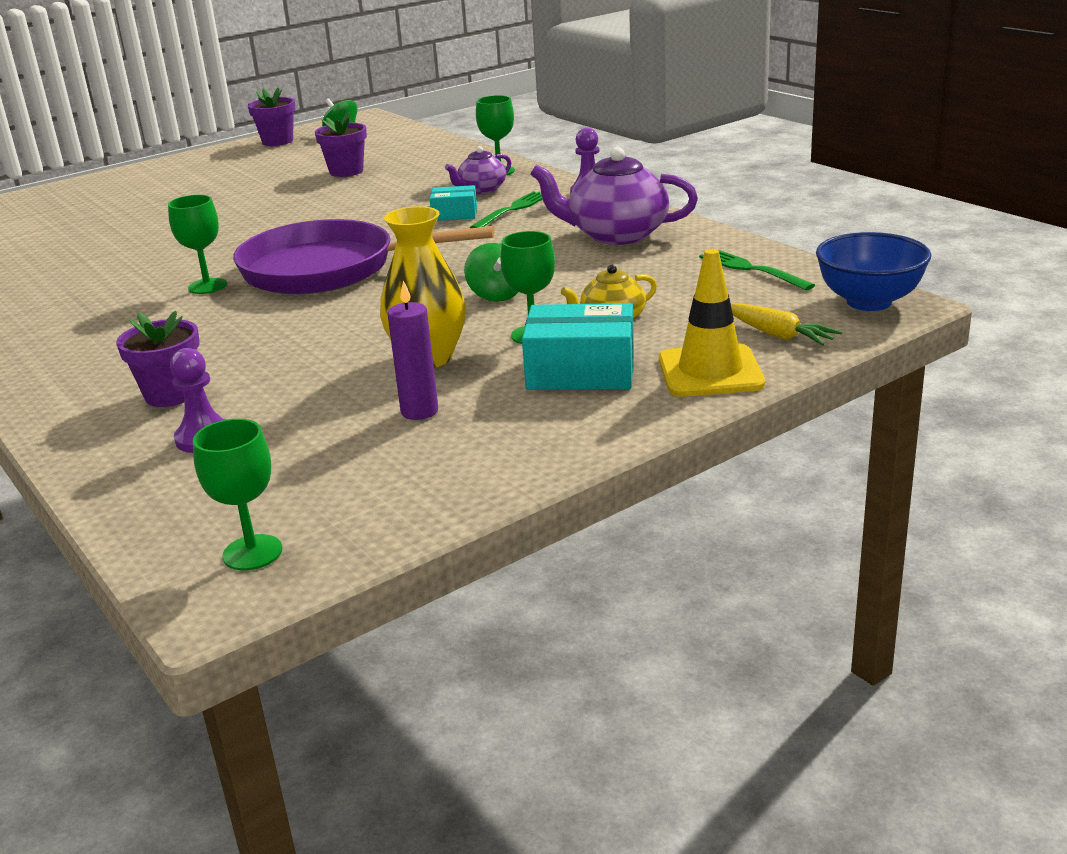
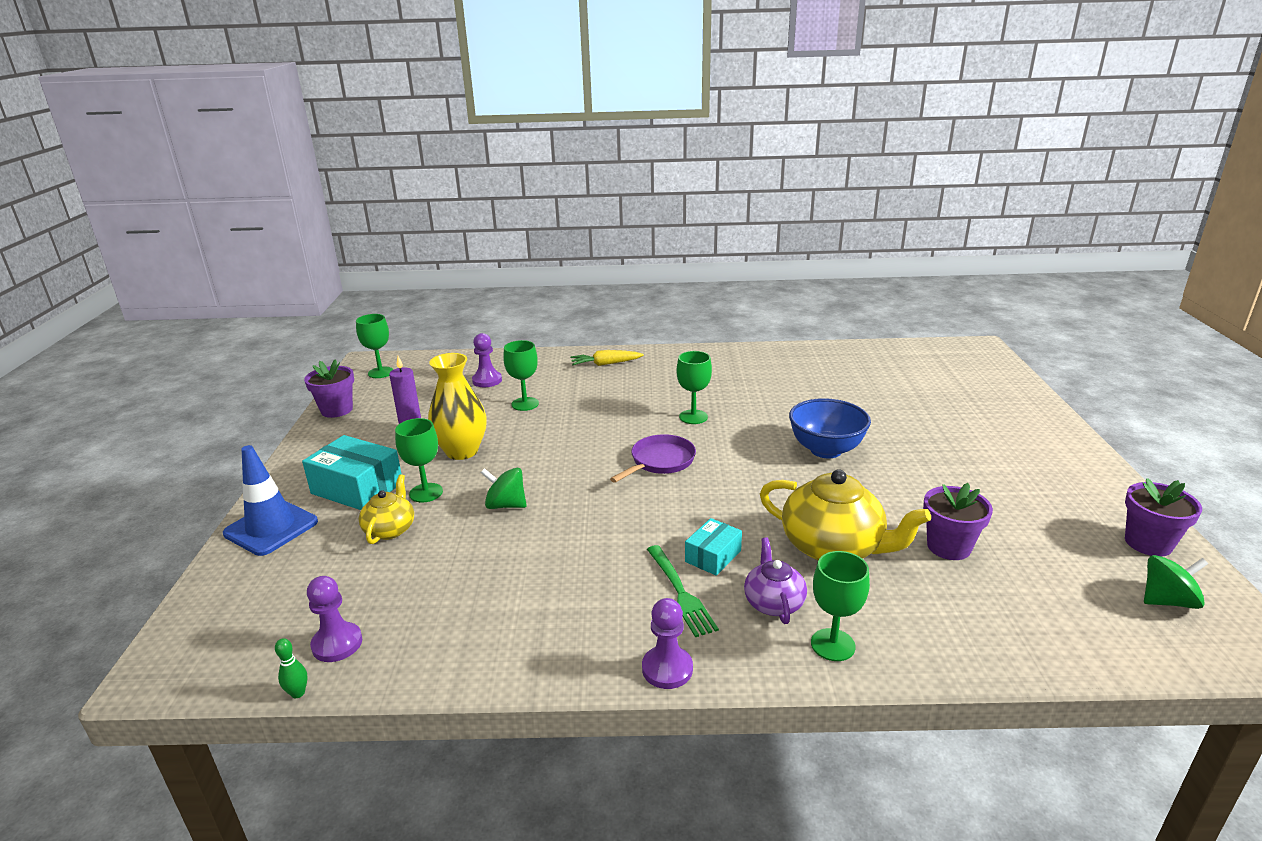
camera: 125 degrees right, 0 degrees up
purple flower pot [116,310,200,407] -> purple flower pot moved to [304,359,354,418]
purple pan [233,219,494,294] -> purple pan [610,434,696,483], size x0.50
turquoise box [522,303,634,390] -> turquoise box turned 75 degrees clockwise [302,435,402,510]
purple teapot [530,147,698,245] -> none
yellow traffic cone [659,249,765,397] -> blue traffic cone [223,445,318,556]
green fork [699,250,815,291] -> purple pawn [307,576,362,662]
yellow carrot [731,303,842,346] -> yellow carrot moved to [570,350,644,366]
blue bowl [816,232,931,311] -> blue bowl moved to [789,398,871,458]
none -> green bowling pin [275,638,308,698]
none -> green goblet [503,340,539,411]
none -> yellow teapot [760,469,931,560]

